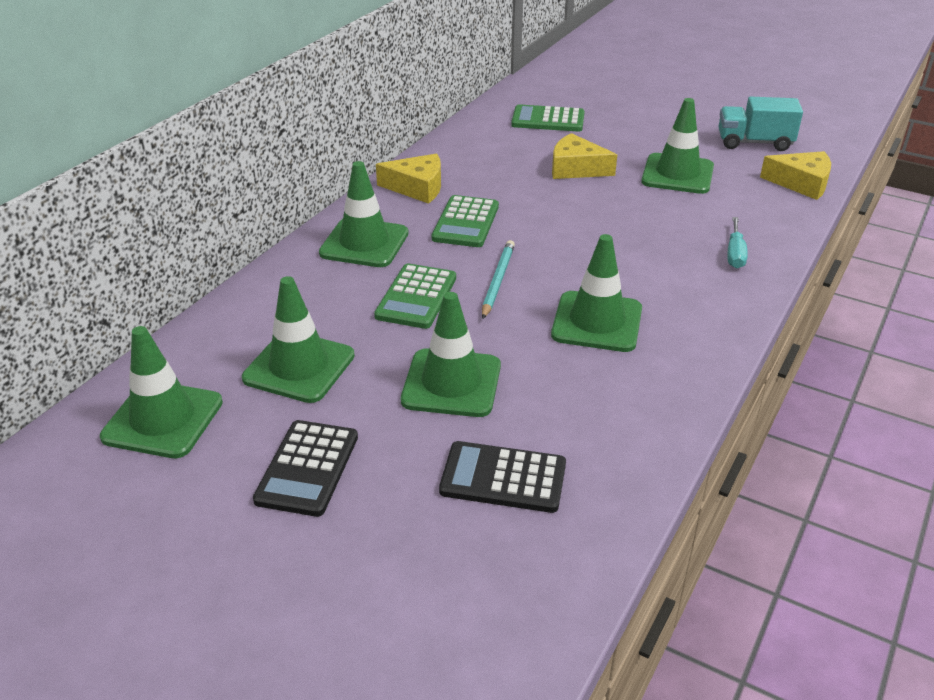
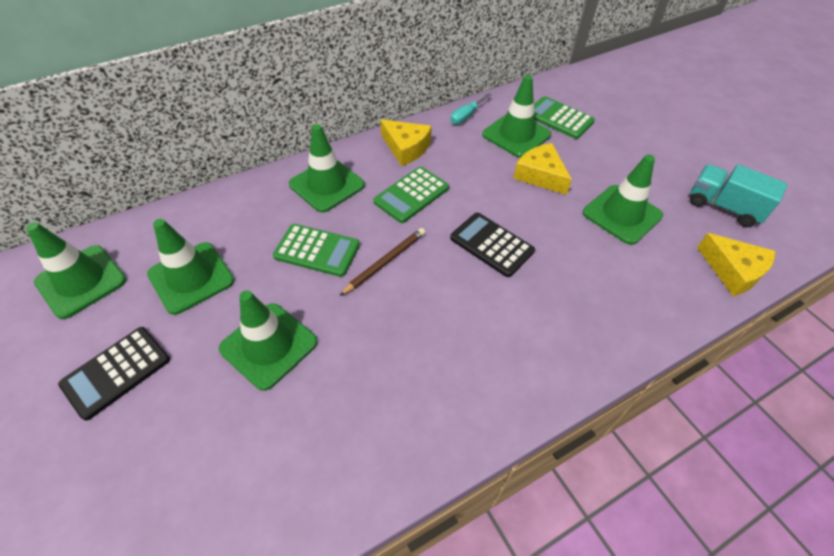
camera: 30 degrees right, 15 degrees up
green calculator [374,264,456,329] -> green calculator turned 120 degrees counterclockwise [273,224,360,277]
black calculator [439,441,566,513] -> black calculator moved to [450,213,535,277]
turquoise pencil [482,240,515,319] -> brown pencil [339,228,426,296]
green traffic cone [551,234,642,352] -> green traffic cone moved to [482,75,551,158]
turquoise screwdriver [727,217,748,269] -> turquoise screwdriver moved to [450,93,492,125]

